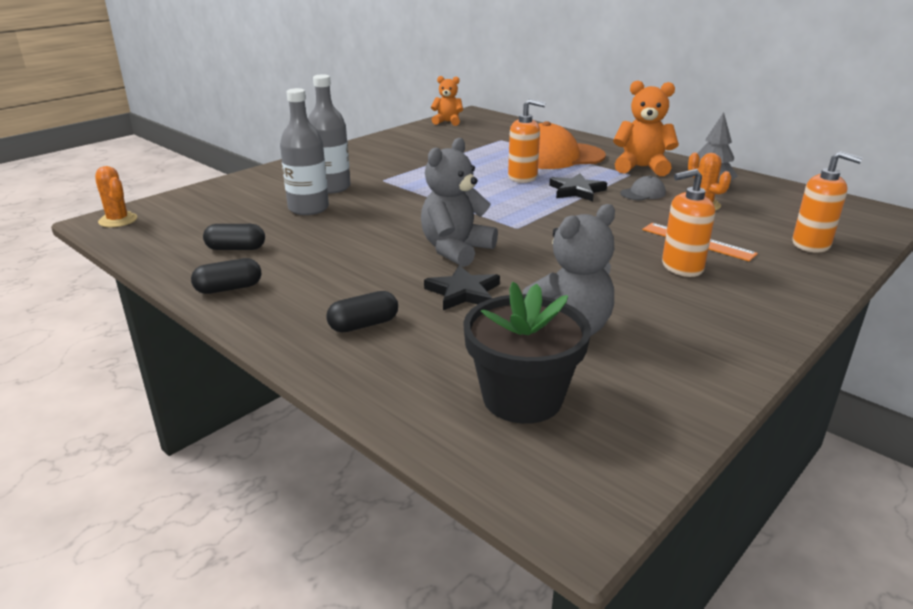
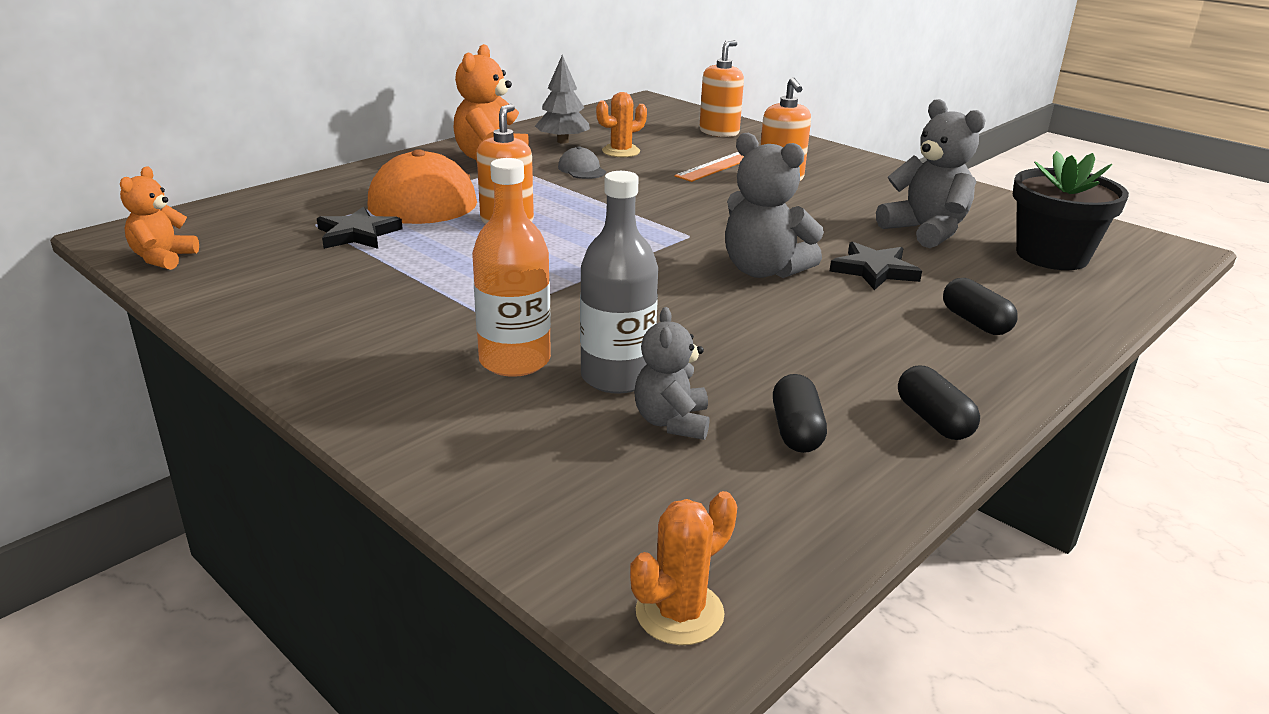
camera: 90 degrees left, 0 degrees up
grey bottle [308,74,350,194] -> orange bottle [472,158,551,377]
black star [549,173,607,201] -> black star moved to [317,207,403,249]
none -> grey teddy bear [634,307,710,440]

